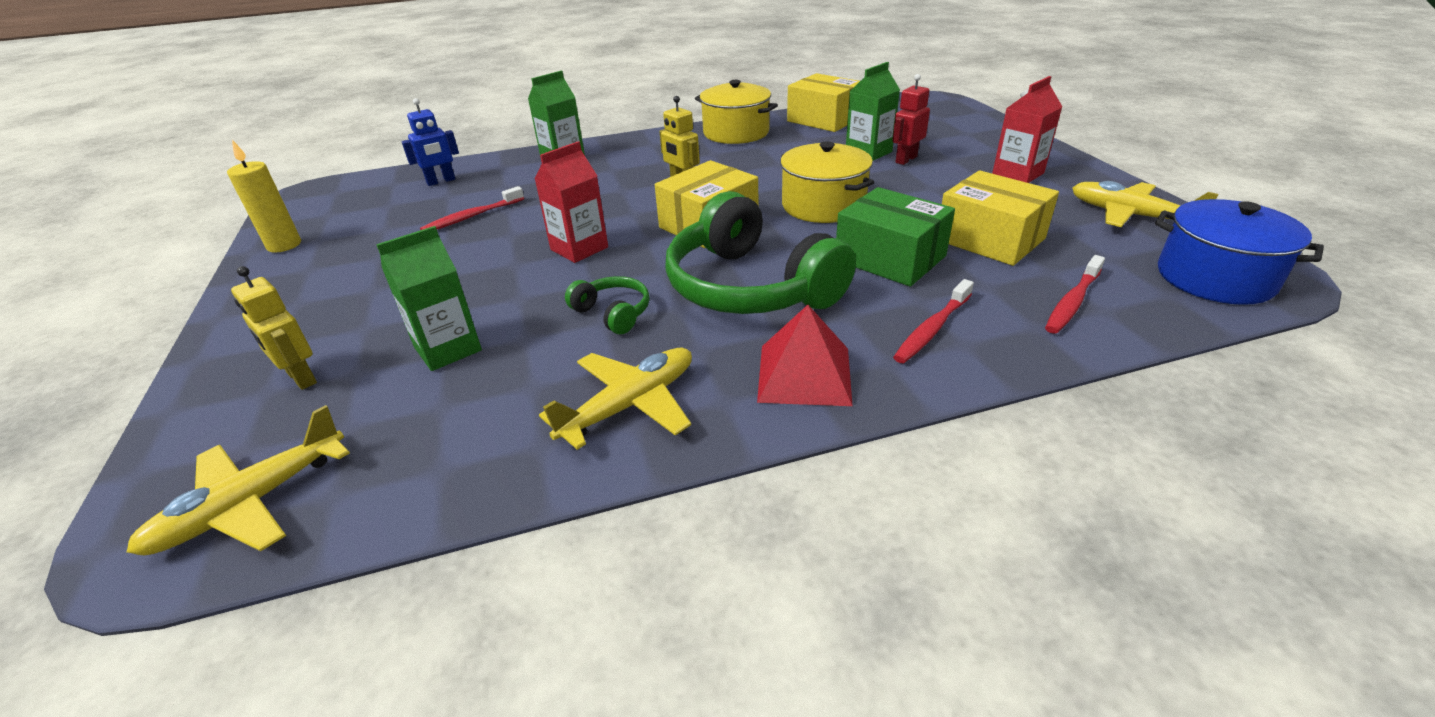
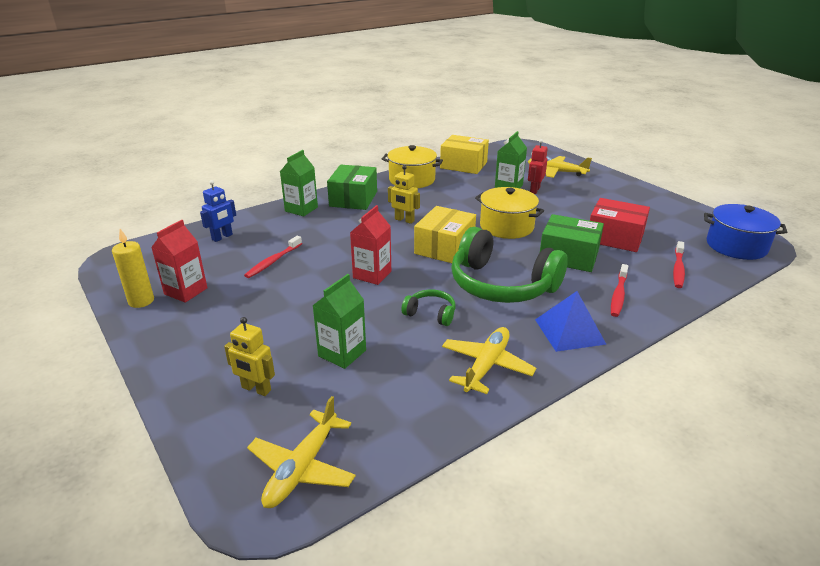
camera: 20 degrees left, 5 degrees down
red pyramid [757,305,853,406] -> blue pyramid [535,291,606,352]
yellow box [942,170,1059,266] -> red box [590,198,650,252]
red carton [992,76,1062,183] -> red carton moved to [151,220,208,303]
yellow plane [1072,181,1219,227] -> yellow plane moved to [528,156,592,178]
none -> green box [327,165,377,210]

